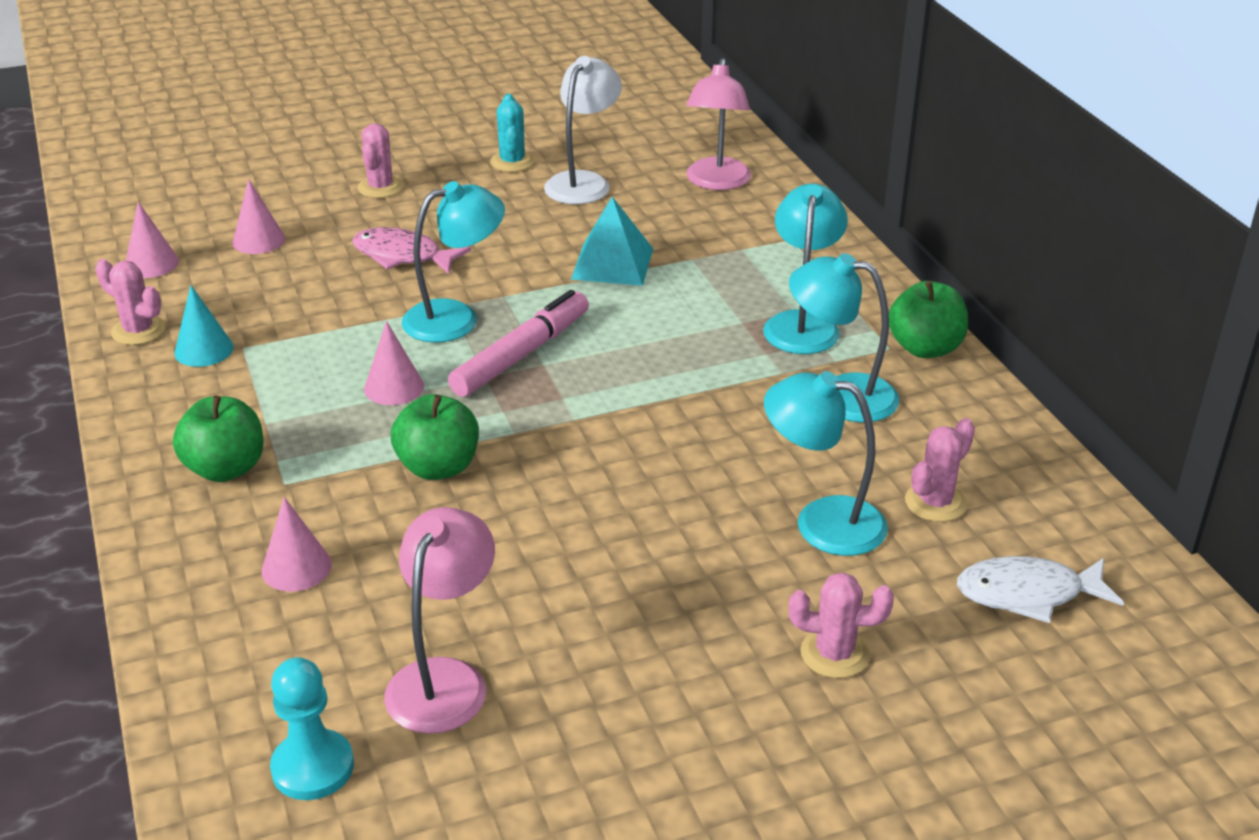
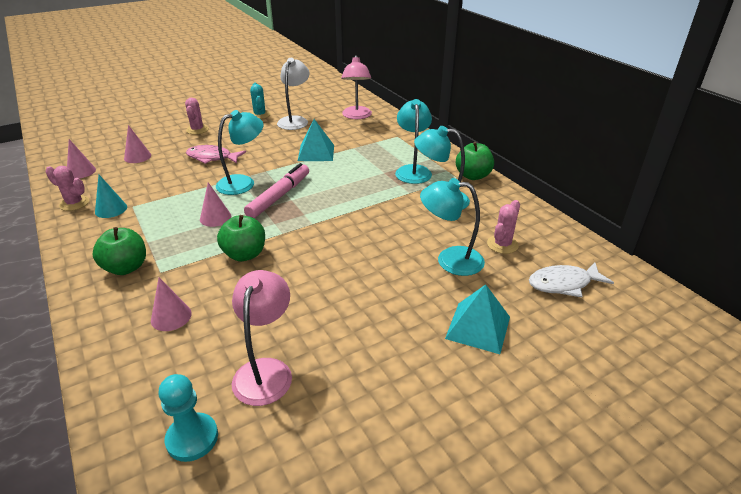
camera: 10 degrees left, 0 degrees up
pink cactus [789,572,894,678] -> turquoise pyramid [445,284,510,354]

